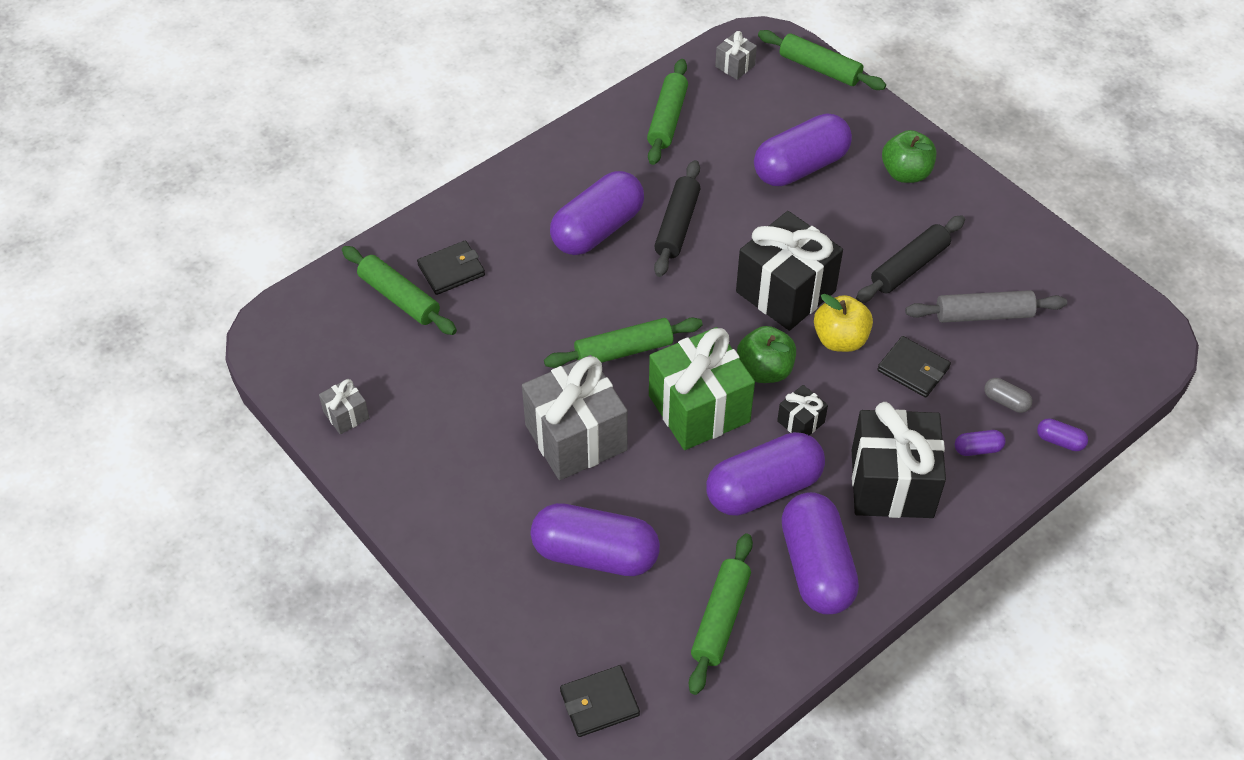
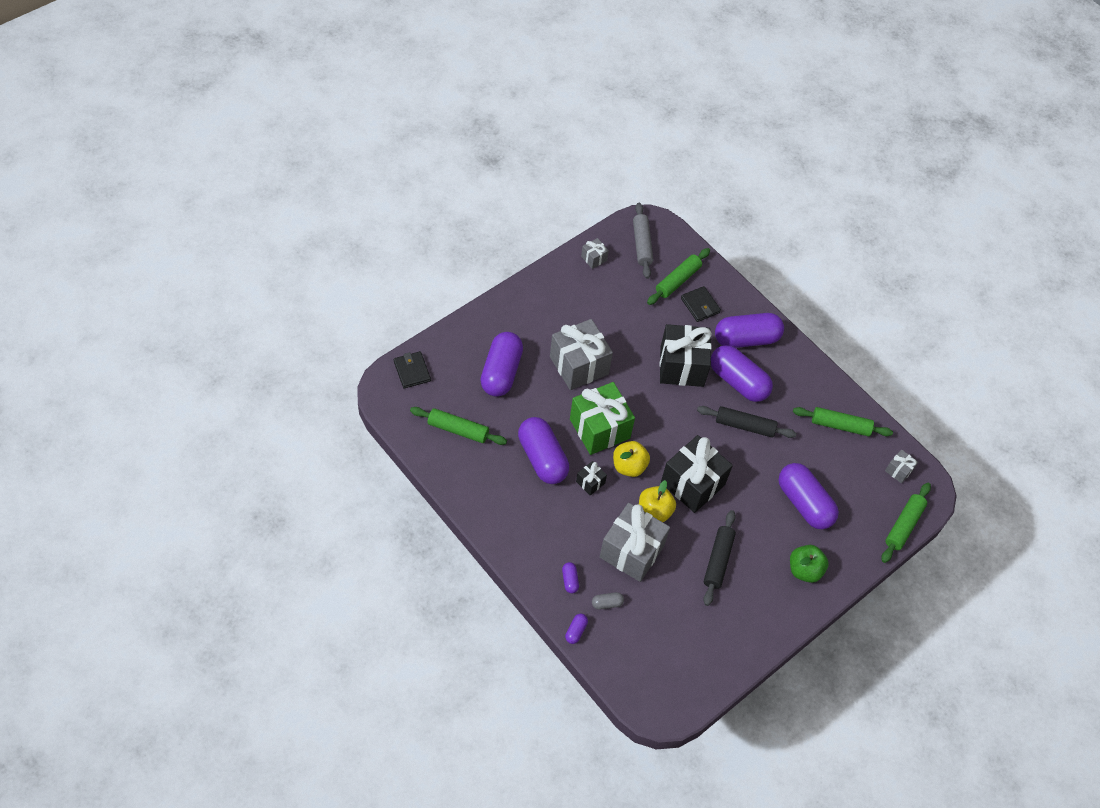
camera: 85 degrees right, 5 degrees up
green rolling pin [544,317,703,368] -> none
green apple [737,326,796,383] -> yellow apple [613,441,650,477]
purple capsule [781,492,859,615] -> purple capsule moved to [715,313,784,348]
black gift [852,402,946,518] -> black gift moved to [660,324,712,387]
black rolling pin [856,215,965,303] -> black rolling pin turned 60 degrees clockwise [703,510,736,606]
black wallet [877,336,951,398] -> grey gift [599,503,670,582]
grey rolling pin [905,290,1067,323] -> grey rolling pin moved to [633,203,653,279]
grey capsule [984,378,1032,413] -> grey capsule turned 45 degrees clockwise [592,592,624,610]

